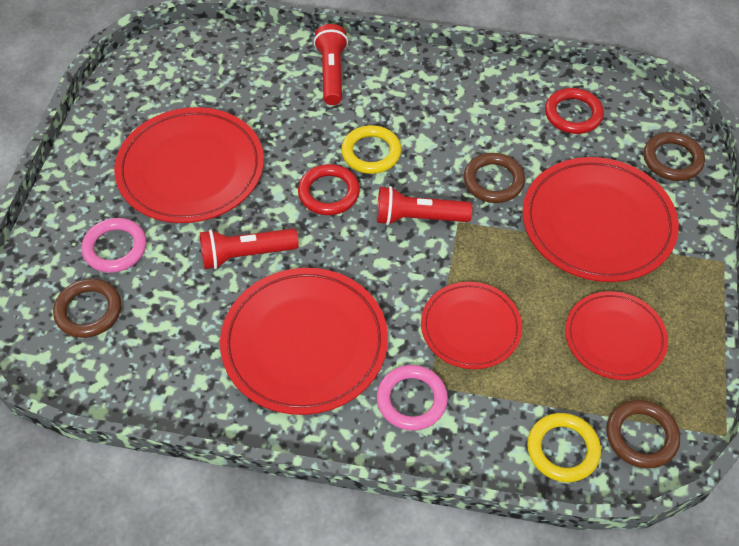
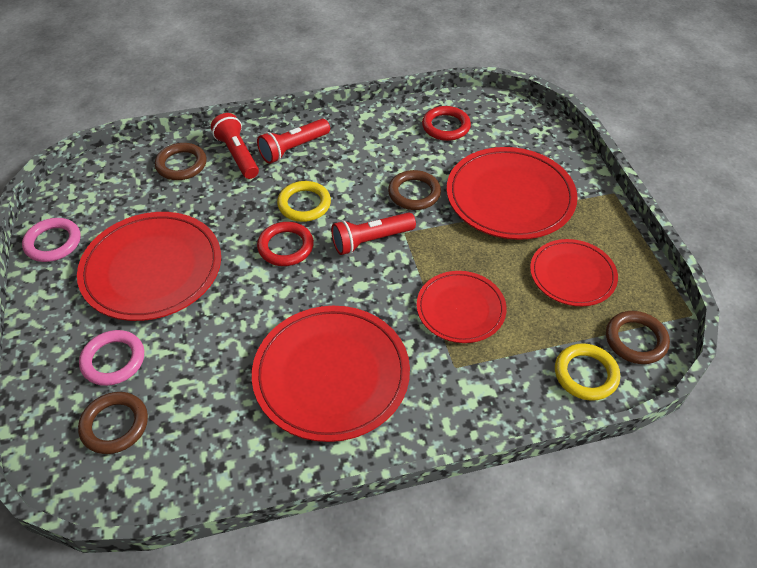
camera: 25 degrees left, 5 degrees down
red flashlight [200,229,299,269] -> red flashlight moved to [257,119,330,164]
pink ring [377,365,448,431] -> pink ring moved to [22,218,80,262]
brown ring [644,132,705,181] -> brown ring moved to [155,143,206,180]

